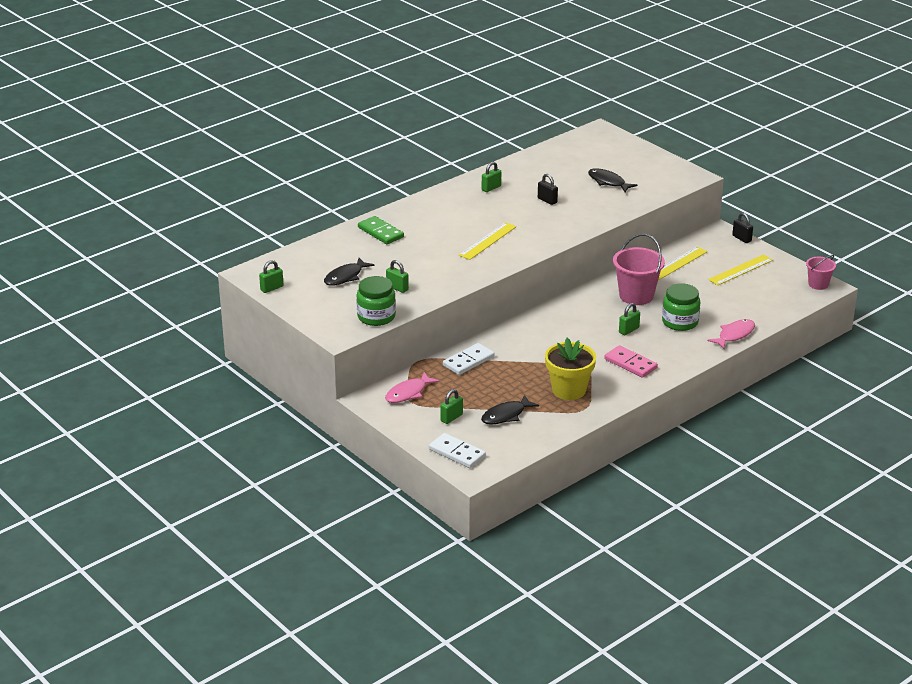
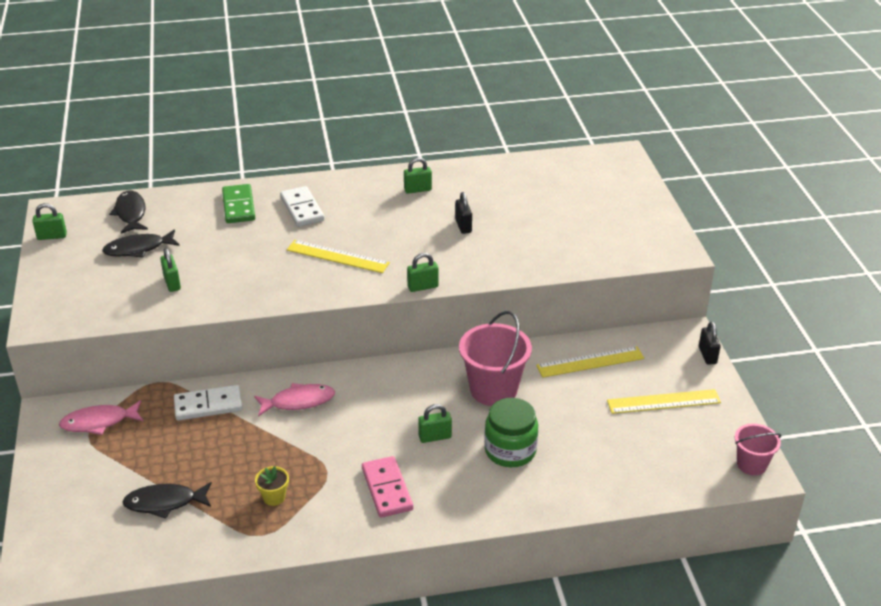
camera: 30 degrees right, 5 degrees up
green jar [356,276,396,326] -> none
white domino [429,433,486,468] -> white domino moved to [280,186,325,227]
green padlock [440,389,463,424] -> green padlock moved to [407,253,439,292]
yellow ruler [459,222,516,260] -> yellow ruler turned 45 degrees clockwise [287,240,390,273]
yellow flower pot [545,338,596,400] -> yellow flower pot [255,466,289,506], size x0.47
black fish [588,169,638,192] -> black fish moved to [109,190,148,234]
pink fish [707,319,755,349] -> pink fish moved to [254,383,335,417]

